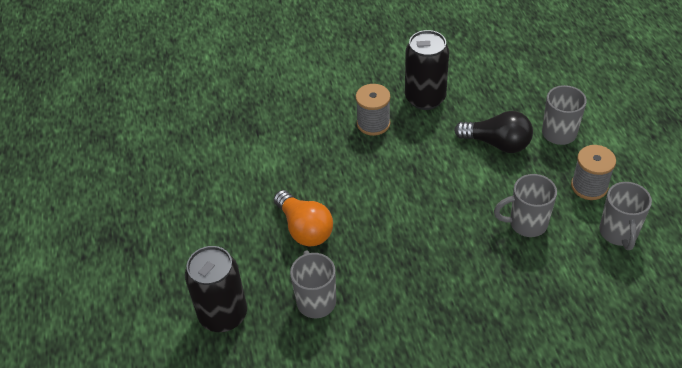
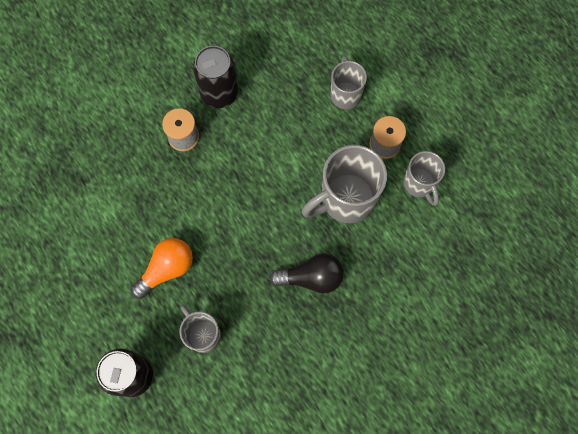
camera: 25 degrees left, 25 degrees up
orange light bulb [274,190,333,246] -> orange light bulb turned 75 degrees counterclockwise [131,238,193,299]
black light bulb [454,111,533,153] -> black light bulb moved to [269,253,344,294]
grey mug [494,174,557,237] -> grey mug [301,145,387,223], size x1.67

